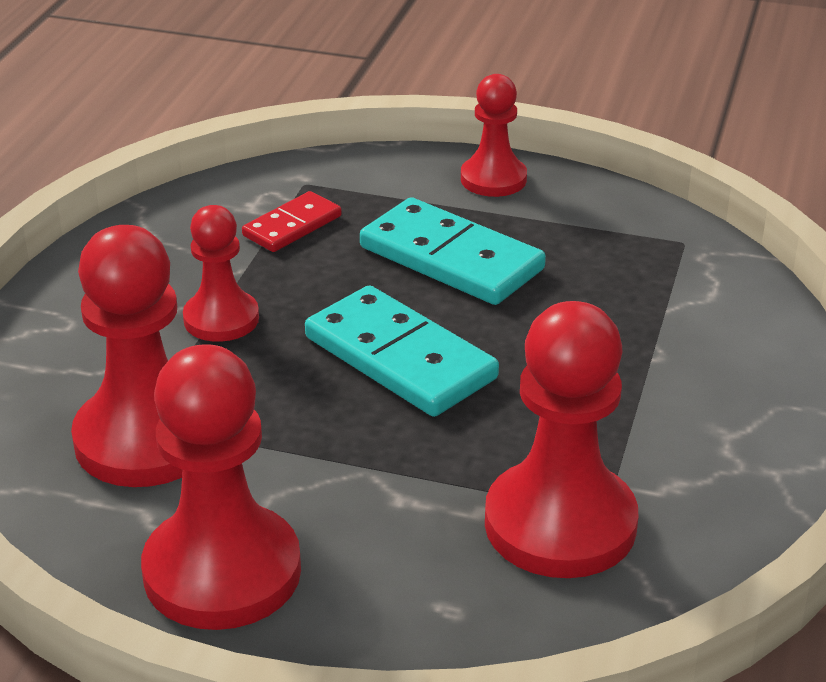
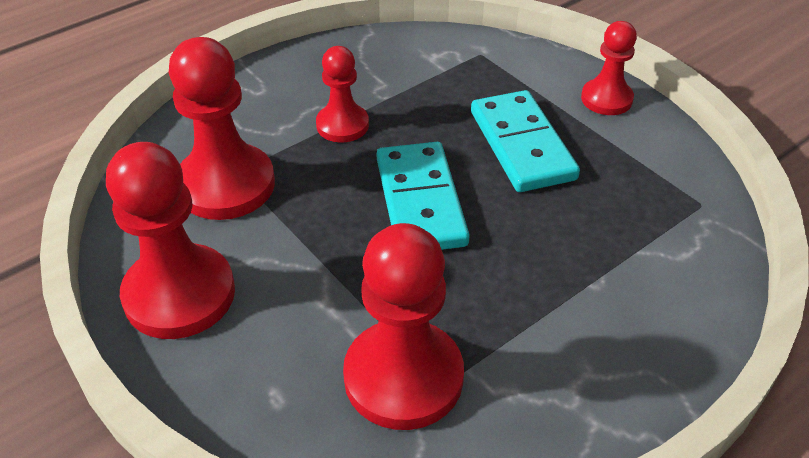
camera: 35 degrees right, 10 degrees up
red domino [242,191,342,252] -> none

